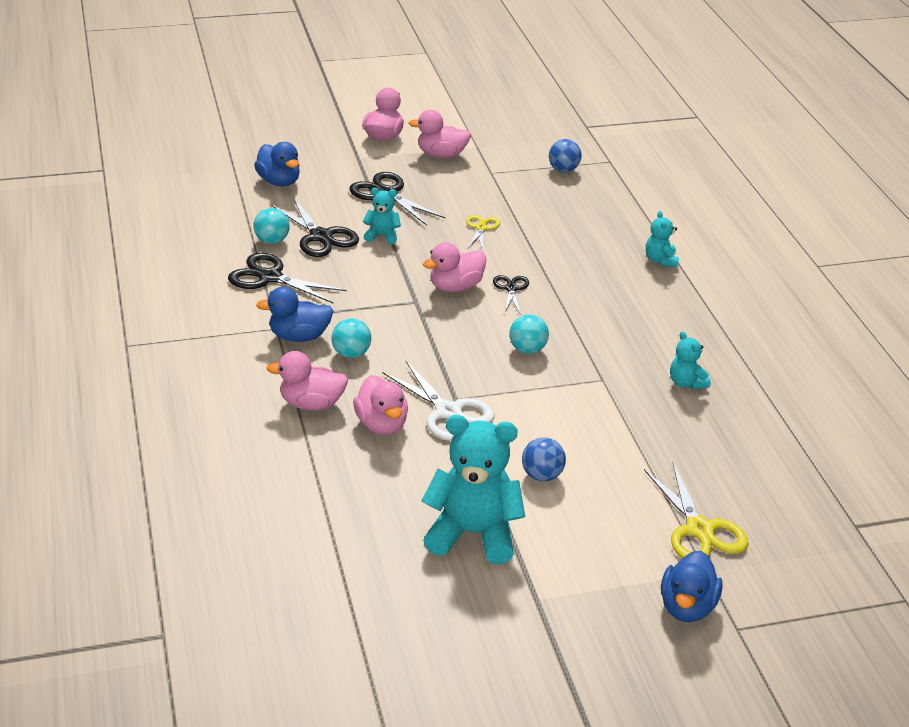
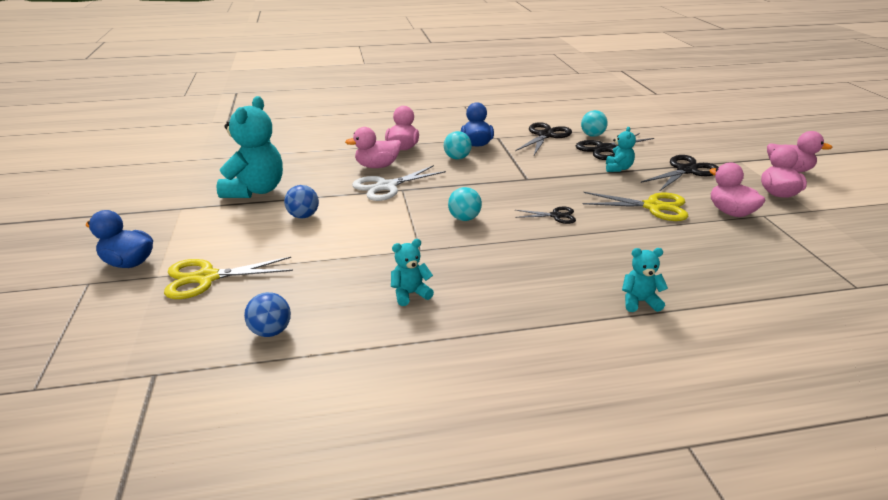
camera: 95 degrees right, 5 degrees down
blue duck [254,142,300,186] -> none
pink duck [423,242,486,292] -> pink duck moved to [709,163,765,217]
yellow scissors [466,215,500,250] -> yellow scissors [583,192,688,221], size x1.74
blue ball [549,139,582,172] -> blue ball moved to [244,292,291,337]

